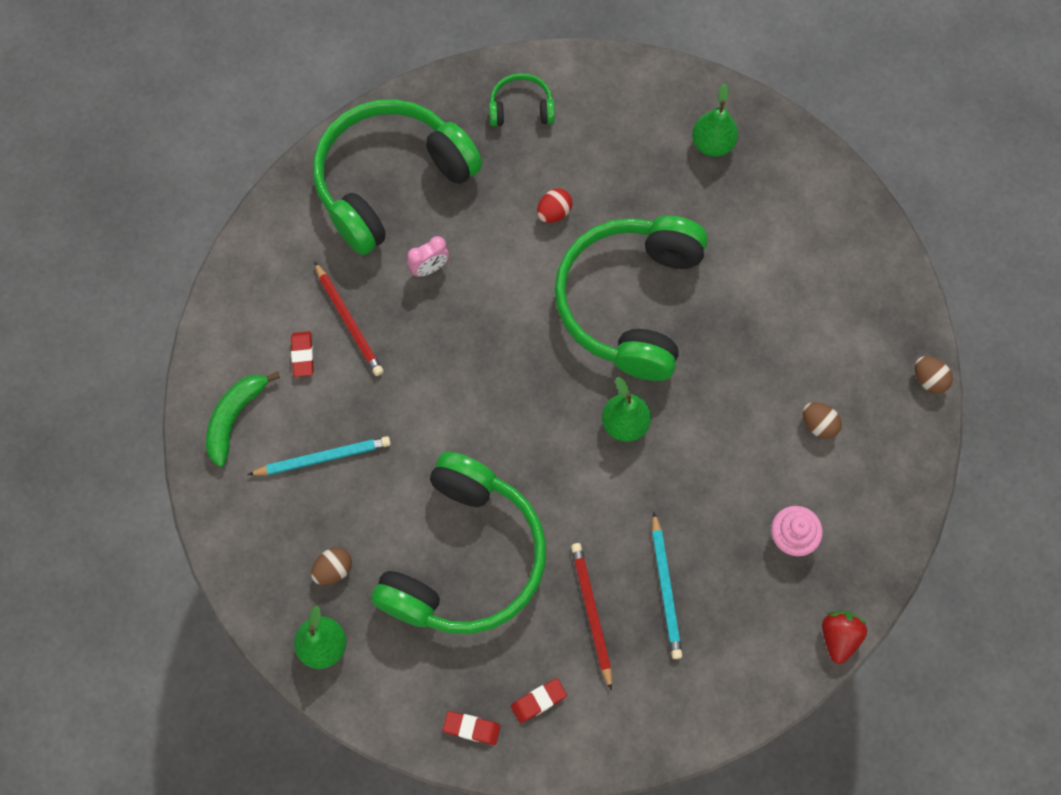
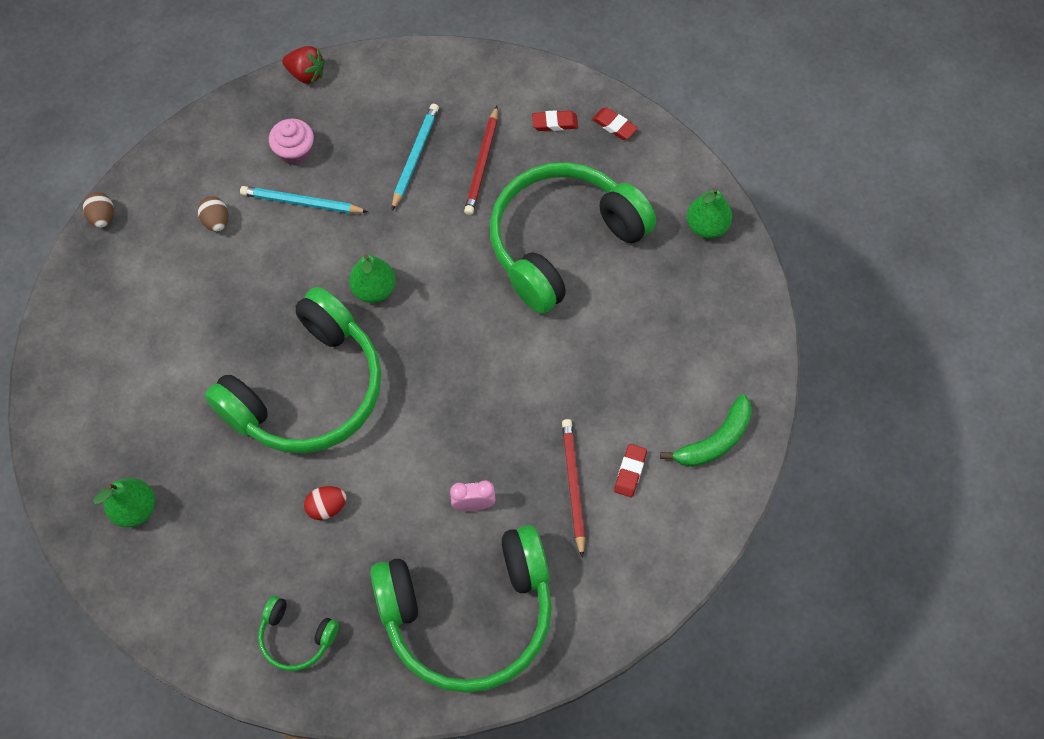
camera: 155 degrees left, 5 degrees down
turquoise pencil [248,436,391,475] -> turquoise pencil moved to [240,186,369,213]
brown egg [311,547,352,585] -> none
red strawberry [822,611,867,664] -> red strawberry turned 105 degrees counterclockwise [282,46,325,84]

